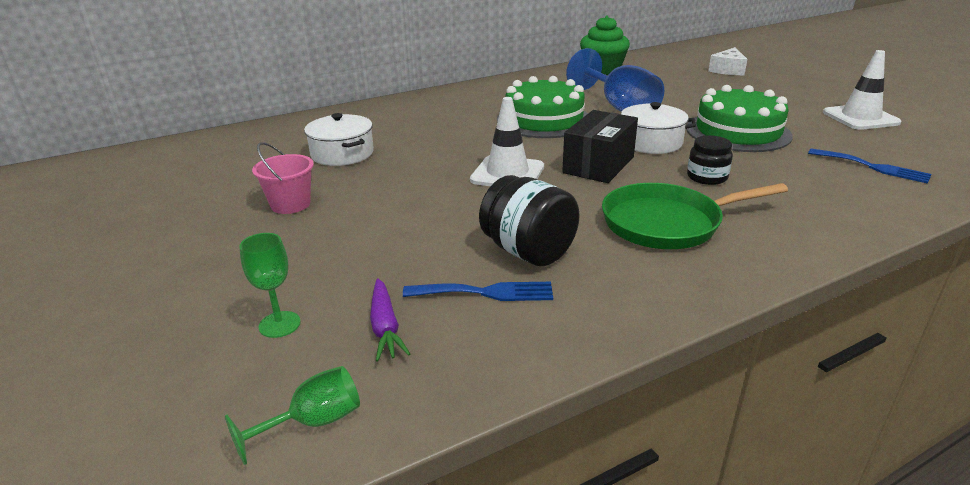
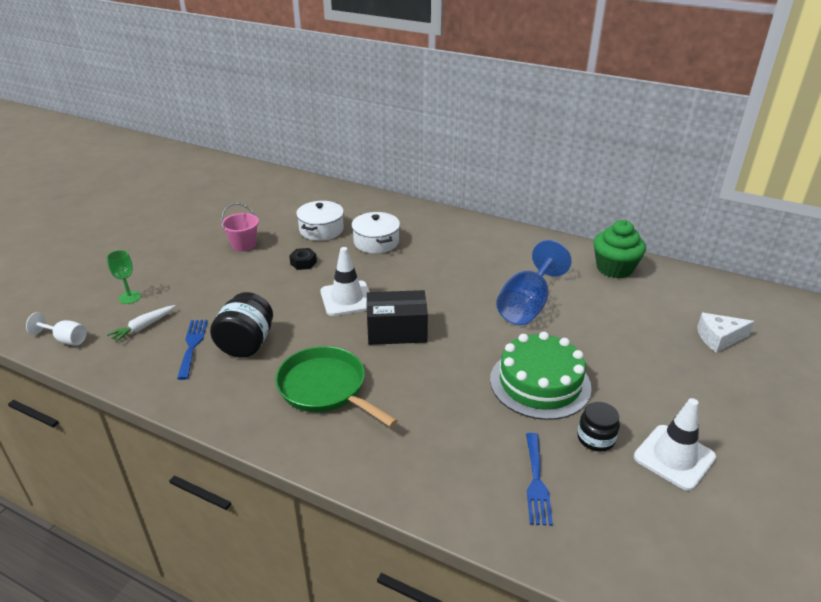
camera: 55 degrees right, 5 degrees up
green goblet [225,366,360,465] -> white goblet [26,312,87,346]
purple carrot [370,278,410,361] -> white carrot [107,305,176,343]
blue fork [403,282,553,301] -> blue fork turned 150 degrees counterclockwise [177,320,208,380]
green cake [497,76,588,138] -> none
white pot [621,102,696,154] -> white pot moved to [351,212,400,254]
black jar [687,135,733,185] -> black jar moved to [577,402,620,452]
none -> black nut [289,248,317,270]

